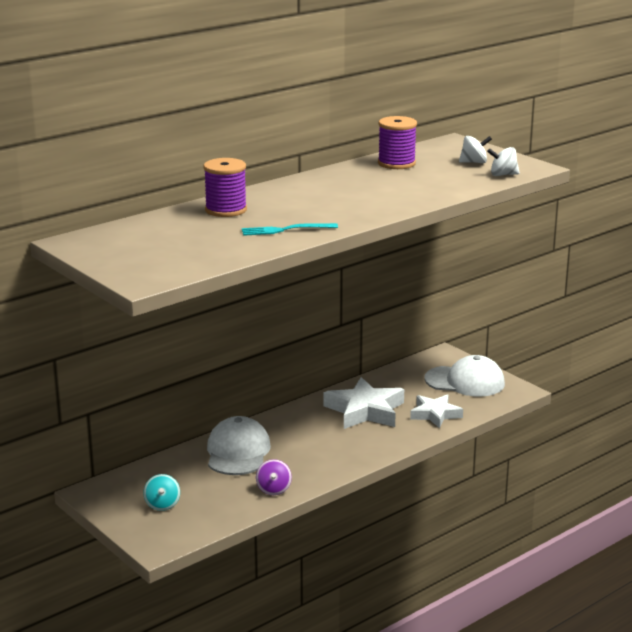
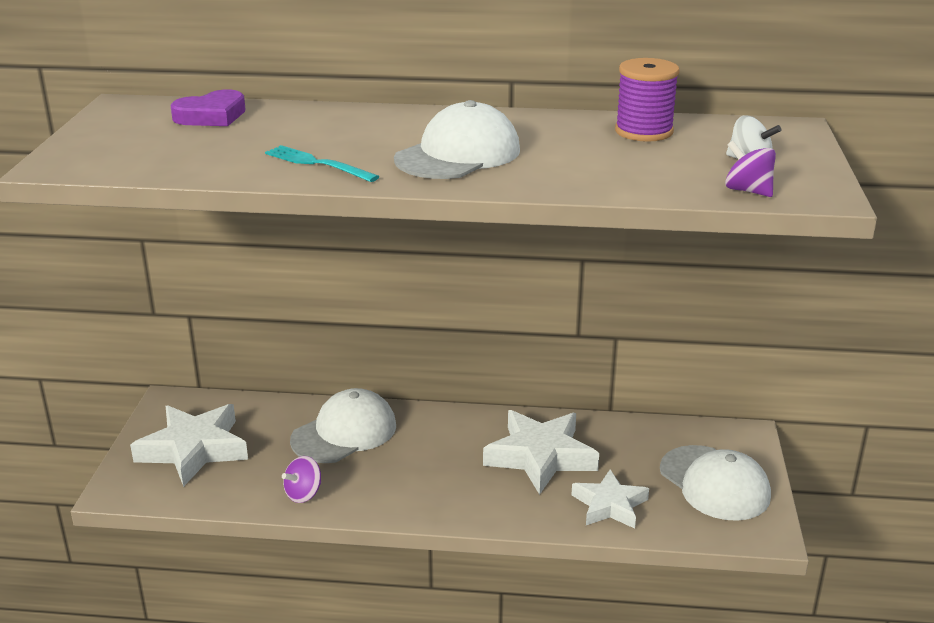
camera: 45 degrees right, 5 degrees up
turquoise spinning top [143,474,180,511] -> white star [130,404,248,487]
purple spool [203,158,247,217] -> none
white spinning top [487,147,520,176] -> purple spinning top [725,141,776,197]
none -> purple heart [171,89,246,126]
none -> white cap [394,100,520,179]

